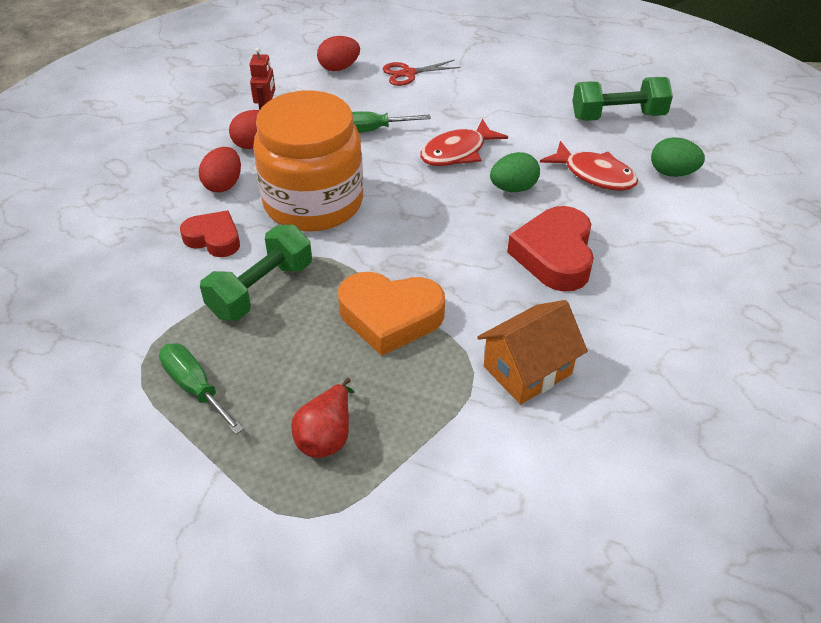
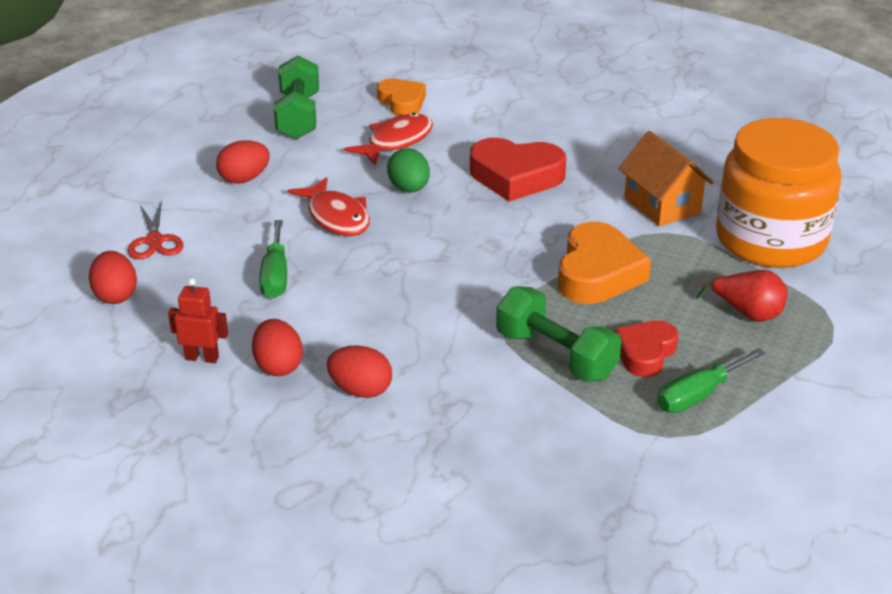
camera: 85 degrees left, 10 degrees down
red heart [180,211,240,257] -> red heart moved to [615,320,679,377]
orange jar [253,90,363,232] -> orange jar moved to [716,118,841,268]
green egg [651,137,705,177] -> orange heart [377,78,426,116]
none -> red egg [216,140,270,184]

